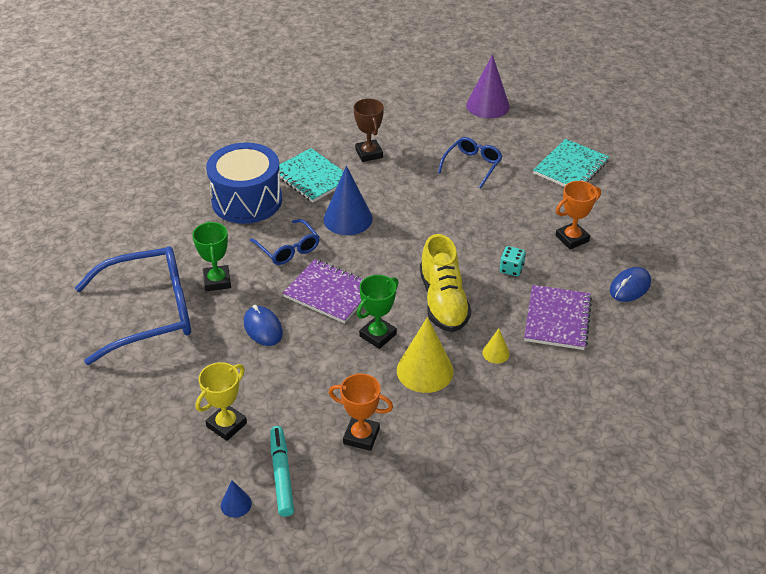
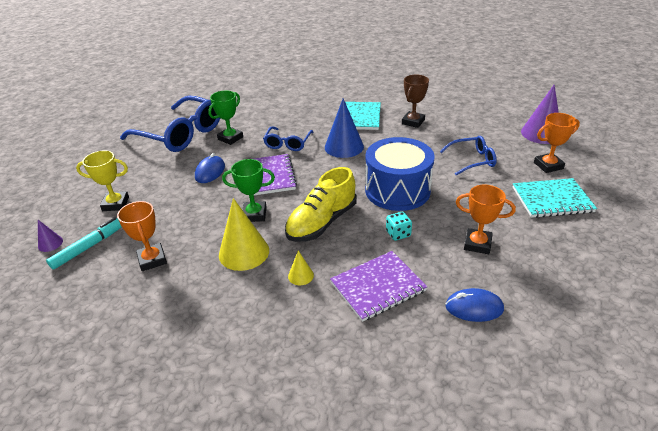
camera: 50 degrees right, 5 degrees down
blue drum [206,142,282,224] -> blue drum moved to [365,137,434,211]
blue cone [221,480,252,518] -> purple cone [38,220,63,252]
none -> orange trophy [534,113,580,173]

